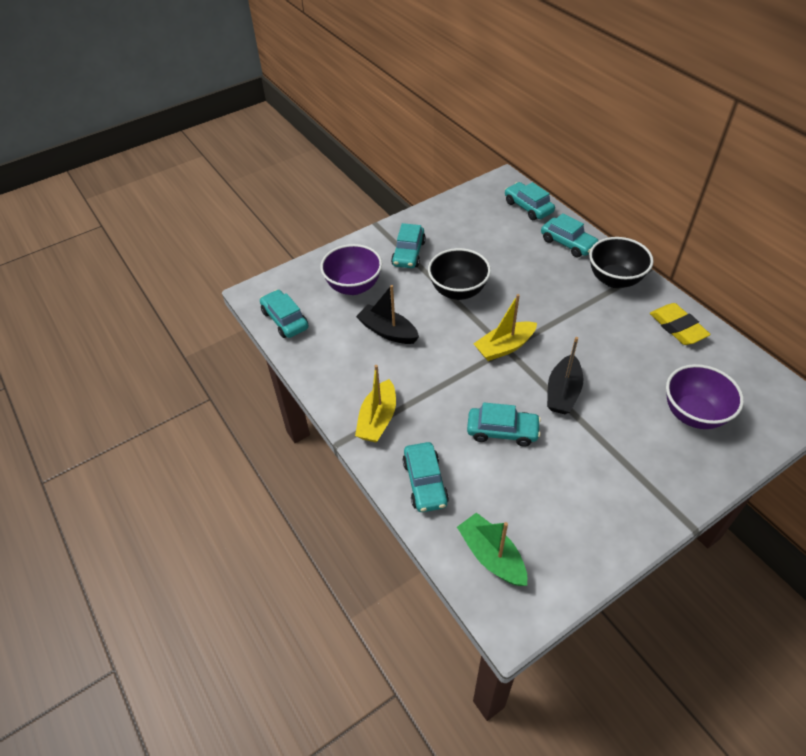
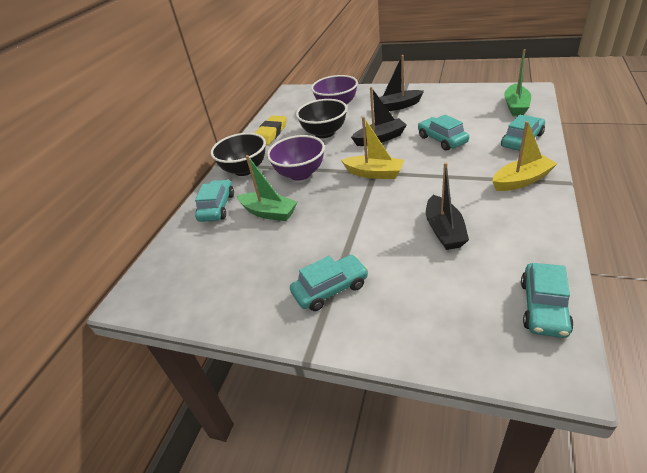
camera: 125 degrees left, 10 degrees down
purple bowl [320,244,382,295] -> purple bowl moved to [267,135,325,181]
black bowl [428,248,491,300] -> black bowl moved to [296,99,347,138]
turquoise car [505,182,555,220] -> none
none -> green boat [237,155,297,221]
none -> black boat [379,55,424,111]

